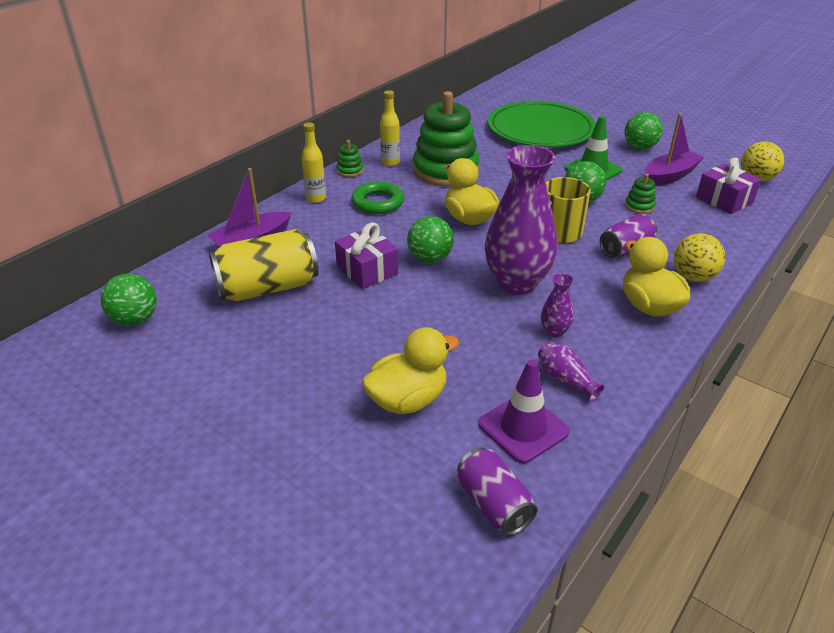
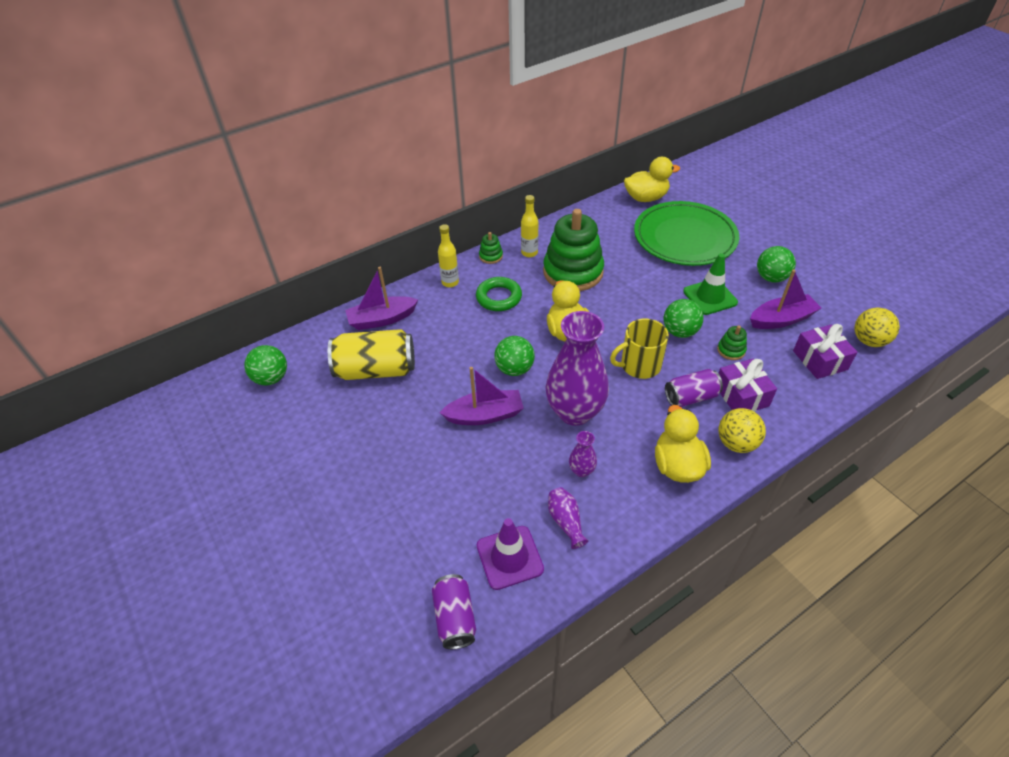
camera: 20 degrees right, 10 degrees up
purple gift [335,222,398,289] -> purple gift moved to [718,359,777,411]
yellow duck [362,327,459,414] -> yellow duck moved to [624,157,680,202]
none -> purple boat [439,367,524,425]

